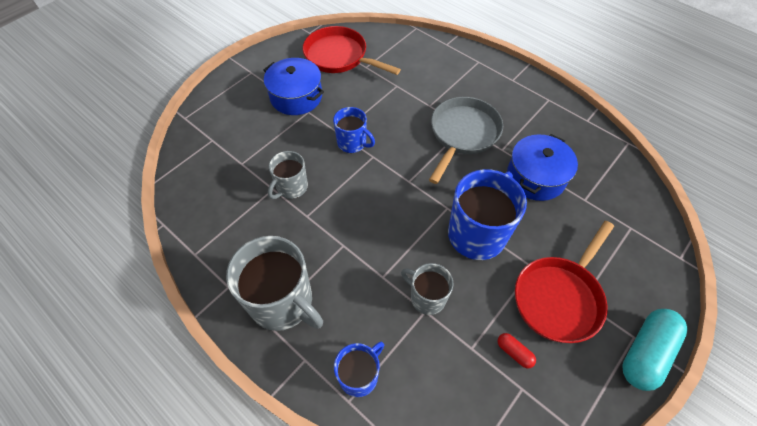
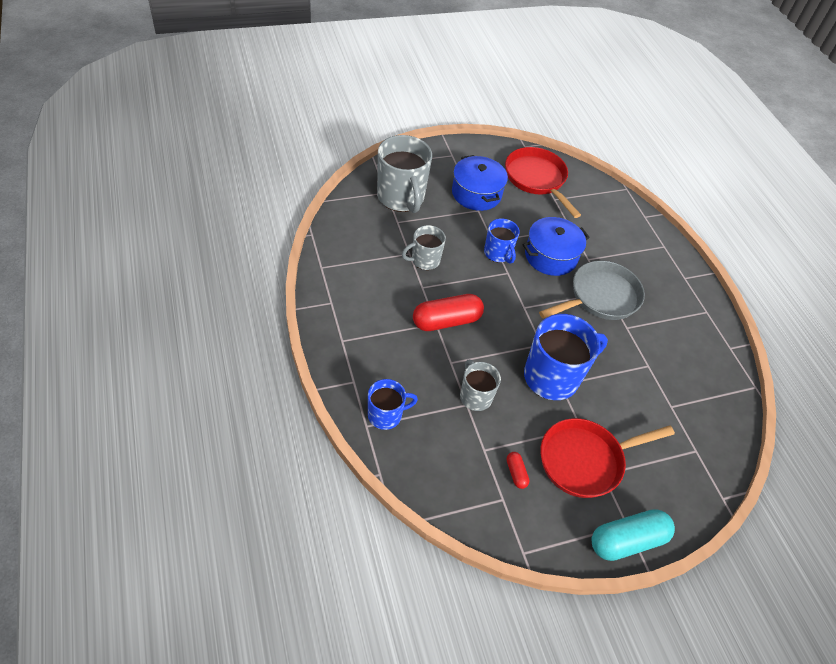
camera: 25 degrees right, 5 degrees down
grey mug [226,236,323,331] -> grey mug moved to [377,135,432,213]
blue pot [507,134,578,201] -> blue pot moved to [523,217,590,276]
none -> red capsule [413,294,484,331]

